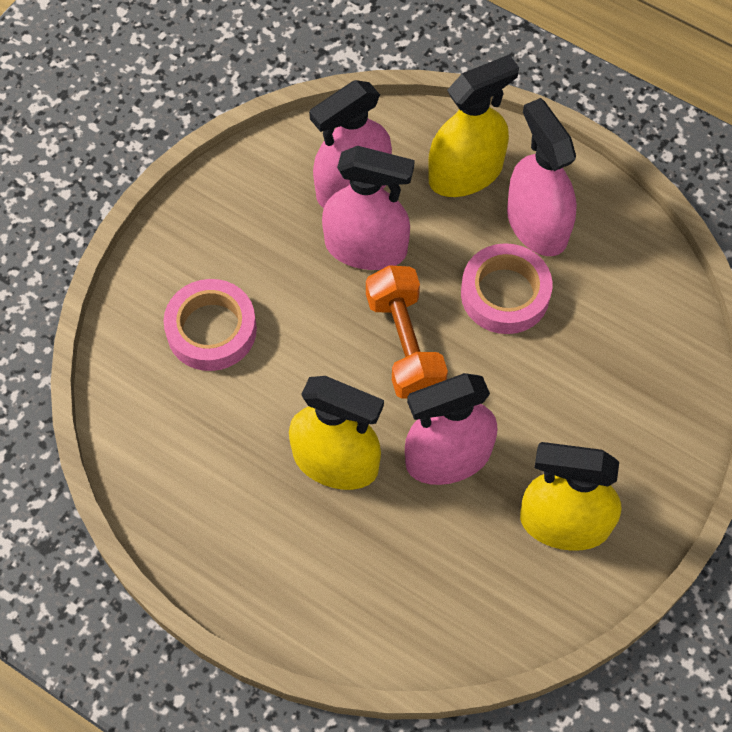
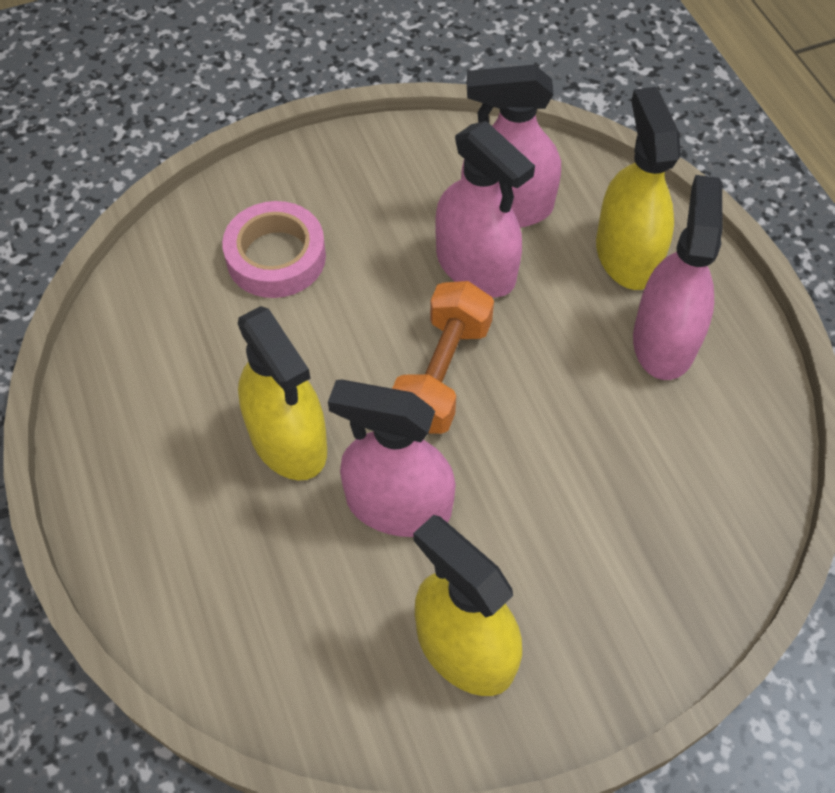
camera: 35 degrees right, 5 degrees down
yellow spray bottle [428,54,519,197] -> yellow spray bottle turned 105 degrees counterclockwise [596,87,681,290]
pink tape [461,243,553,334] -> none

